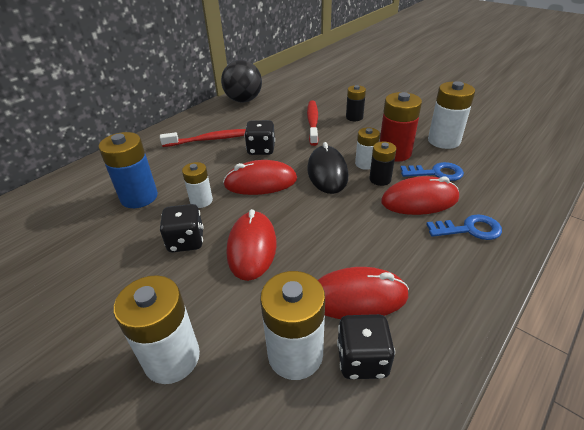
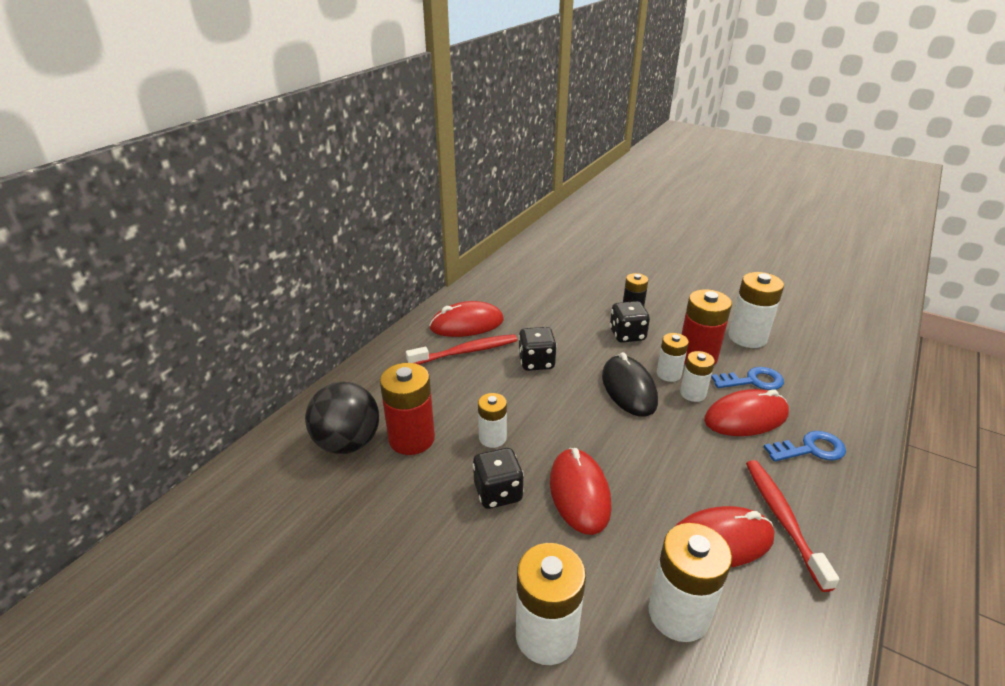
camera: 10 degrees left, 5 degrees down
blue battery [98,132,158,208] -> red battery [380,363,435,455]
black ball [221,60,262,103] -> black ball moved to [305,382,379,454]
red mouse [223,160,297,195] -> red mouse moved to [429,301,504,337]
red toothbrush [307,101,319,146] -> red toothbrush moved to [746,460,840,592]
black dice [337,314,395,379] -> black dice moved to [610,301,650,343]
black battery [369,142,396,186] -> white battery [680,351,715,402]

